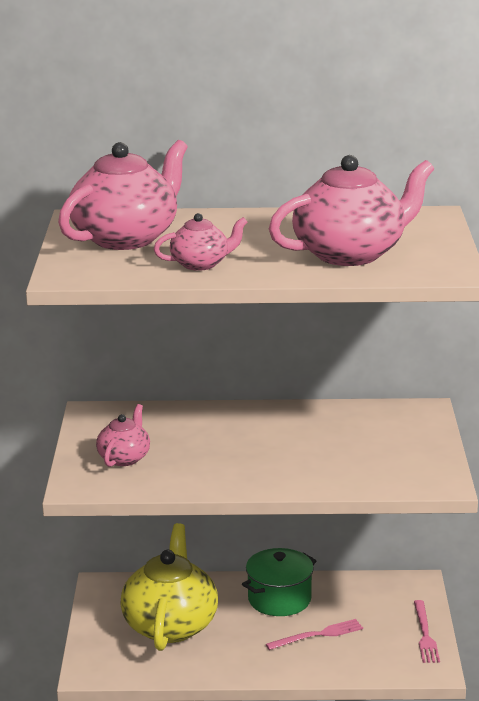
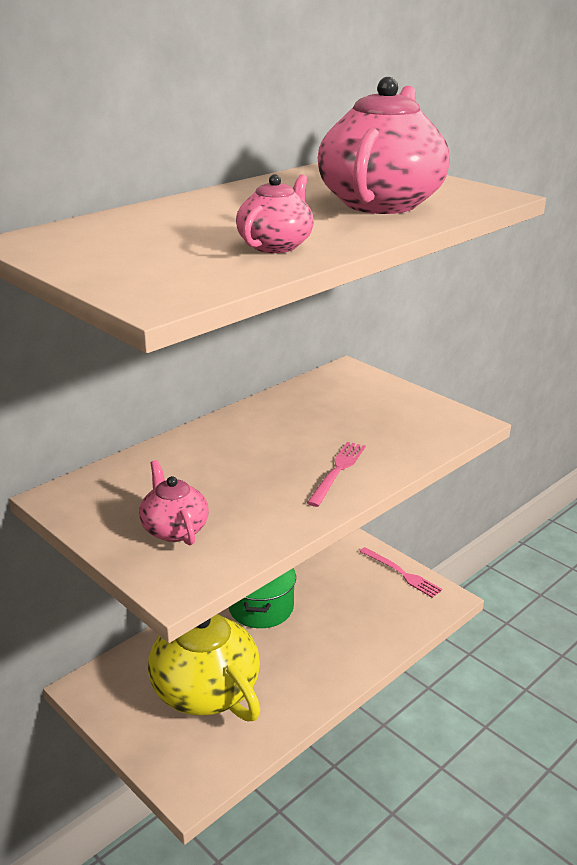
camera: 45 degrees left, 5 degrees up
pink teapot [58,140,188,250] -> none
pink fork [266,619,363,650] -> pink fork moved to [307,442,366,507]

